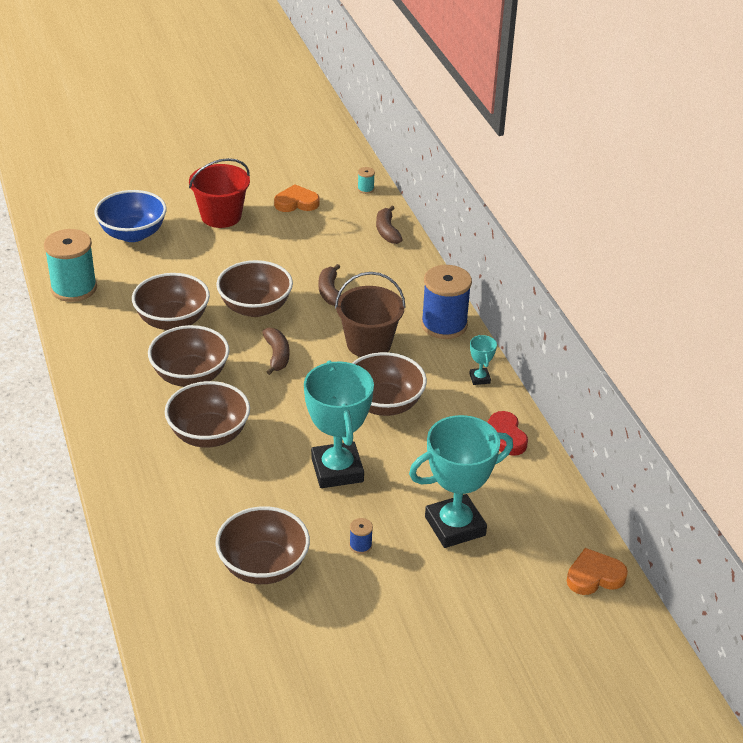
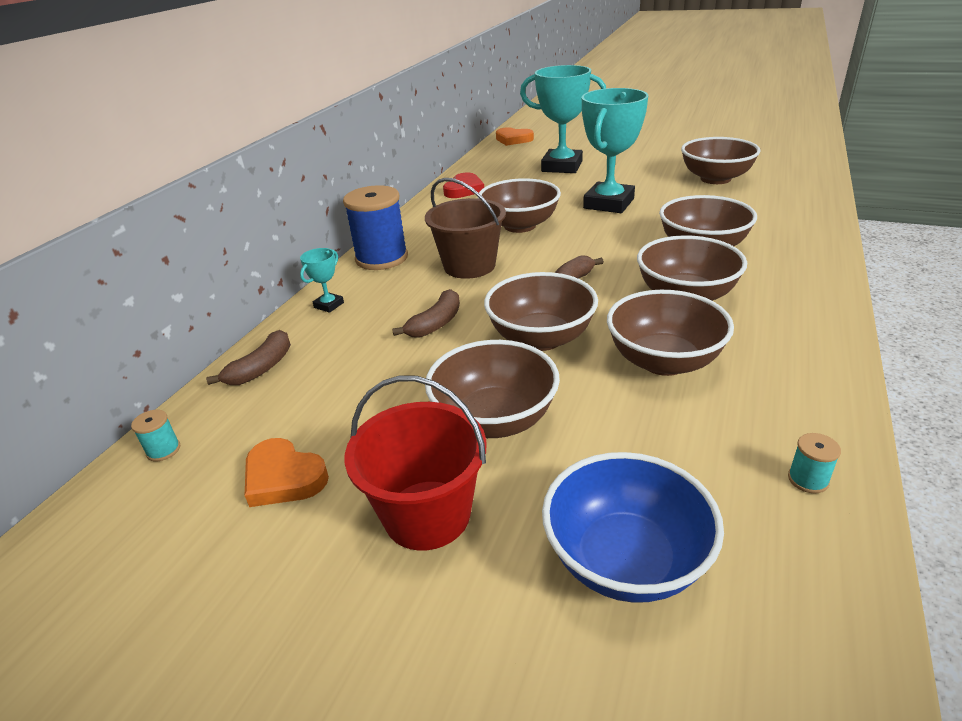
camera: 135 degrees left, 5 degrees down
turquoise spool [44,229,97,302] -> turquoise spool [788,433,841,494], size x0.41
blue spool [349,518,373,554] -> none
turquoise trophy [469,335,497,385] -> turquoise trophy moved to [300,248,344,313]
none -> brown bowl [425,340,560,438]

